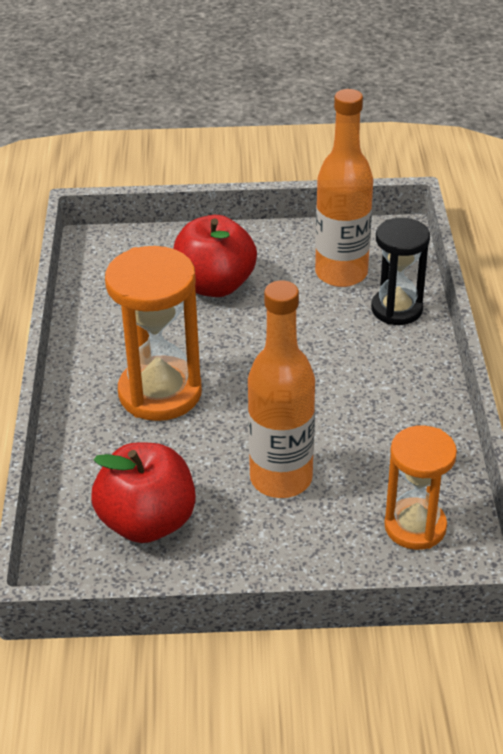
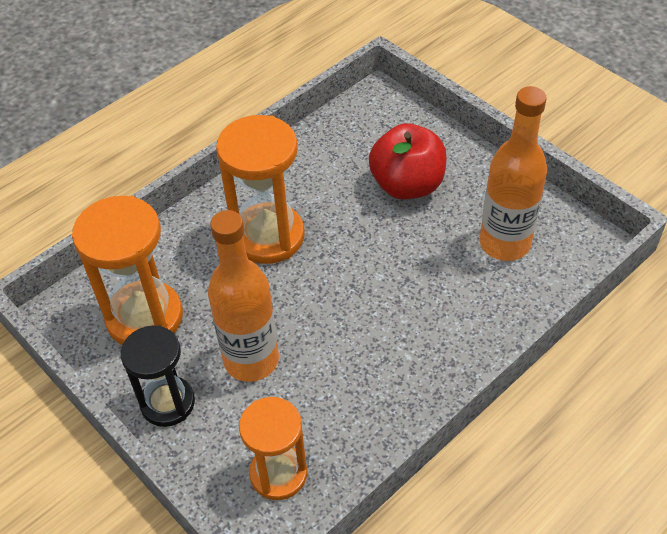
camera: 50 degrees right, 10 degrees up
red apple [91,442,196,543] -> orange hourglass [72,196,183,345]
black hourglass [371,218,430,325] -> black hourglass moved to [121,325,195,427]

